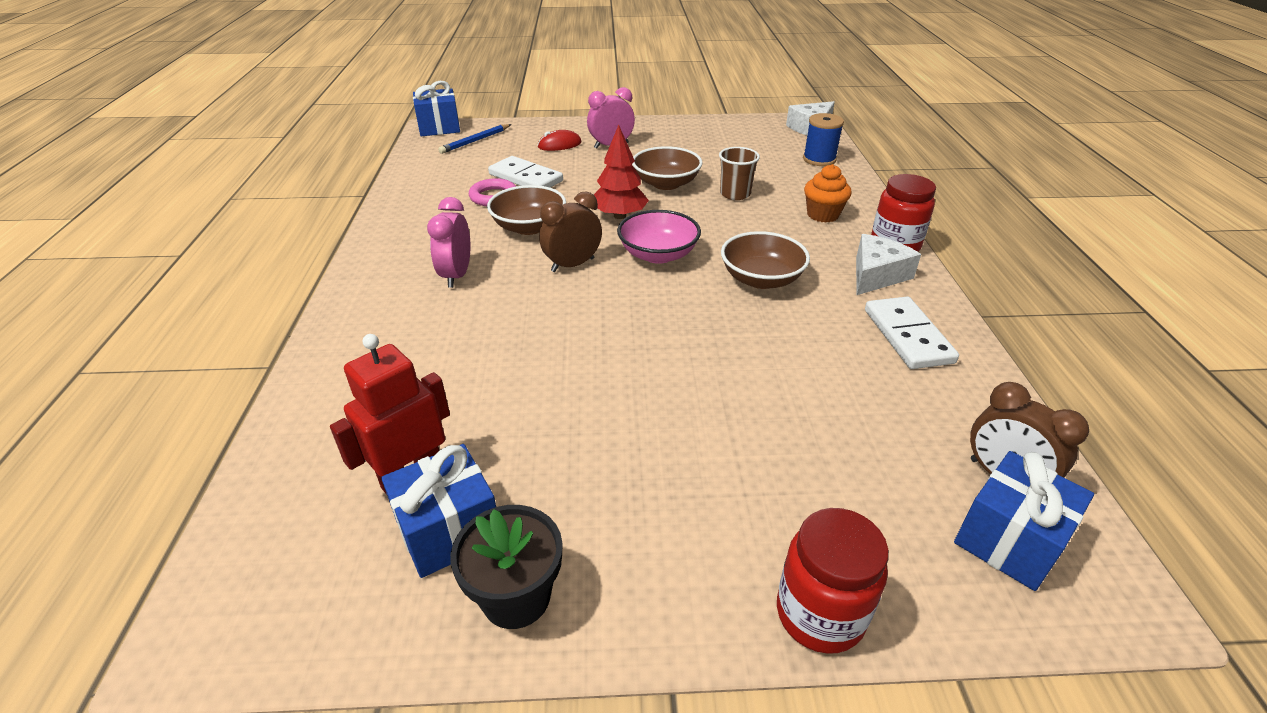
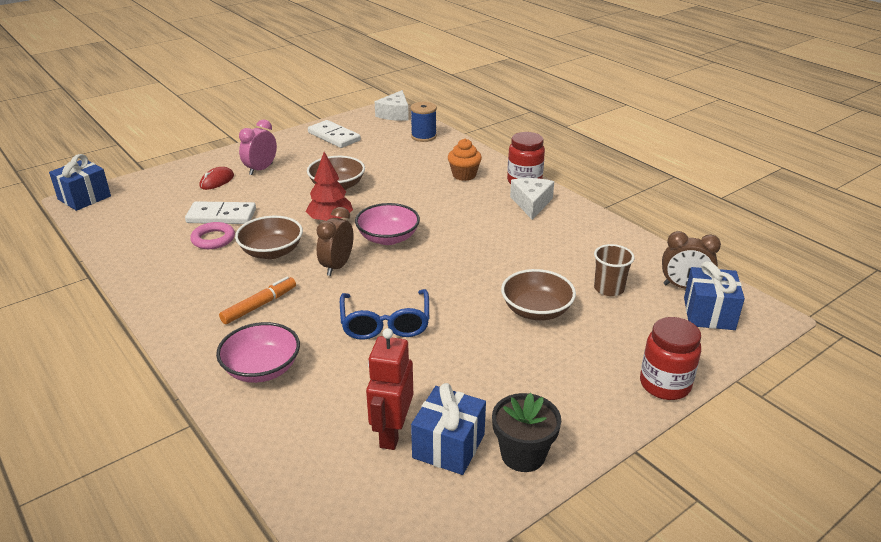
camera: 35 degrees left, 5 degrees down
pink clock [427,197,471,288] -> orange marker [219,277,296,324]
blue pencil [438,124,511,154] -> none
brown cup [719,147,760,200] -> brown cup moved to [594,244,635,296]
brown bowl [721,231,810,289] -> brown bowl moved to [501,269,576,320]
white domino [865,296,959,369] -> white domino moved to [308,120,361,148]
none -> pink bowl [216,322,300,383]
none -> blue glasses [340,289,429,340]

